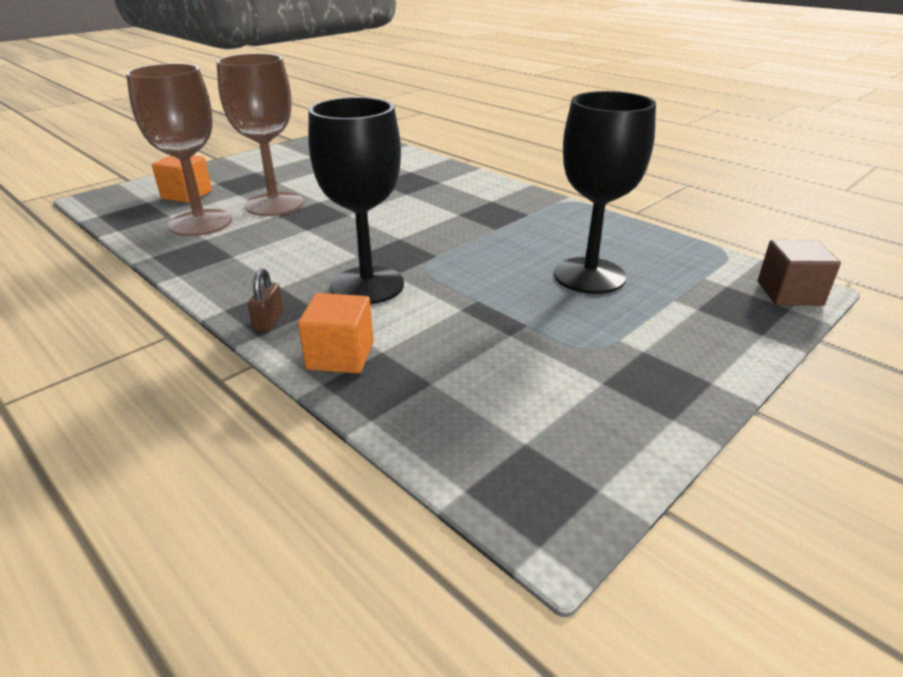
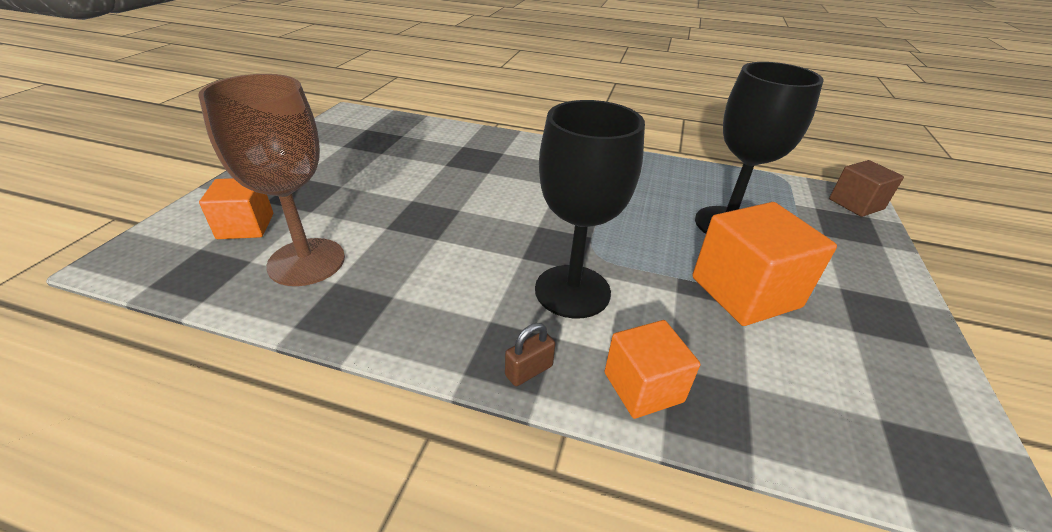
camera: 30 degrees left, 5 degrees up
brown goblet [216,53,304,216] -> none
brown padlock [248,268,284,332] -> brown padlock turned 75 degrees clockwise [505,323,555,386]
none -> orange cube [692,202,837,326]

